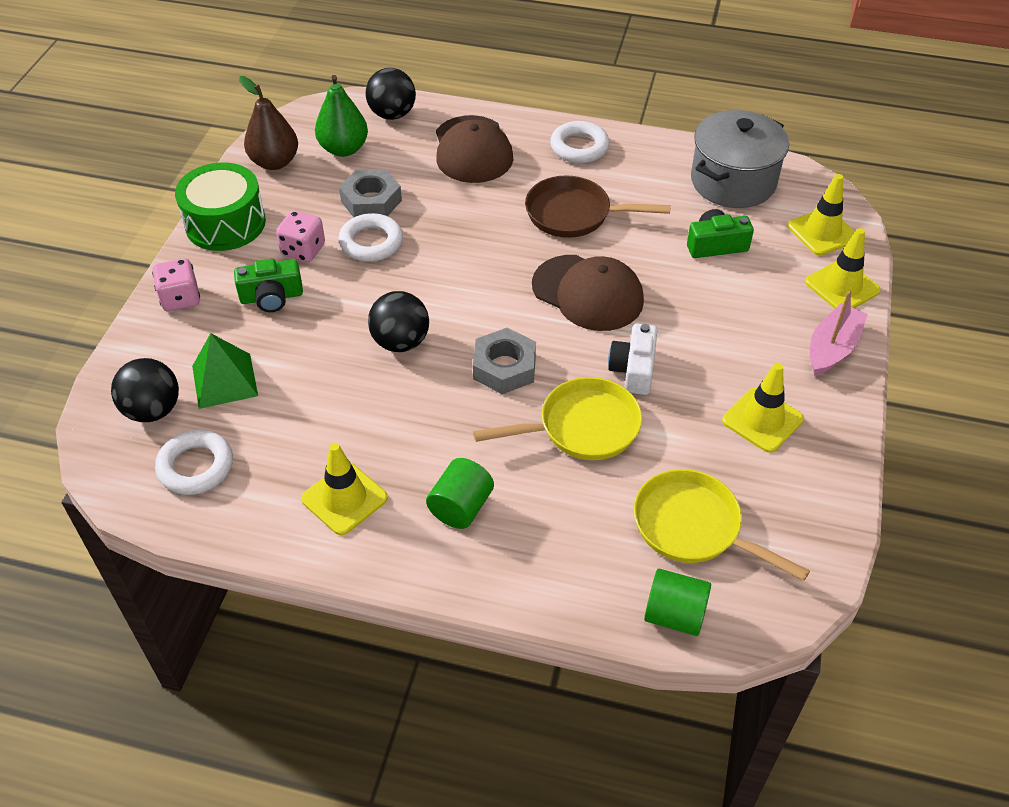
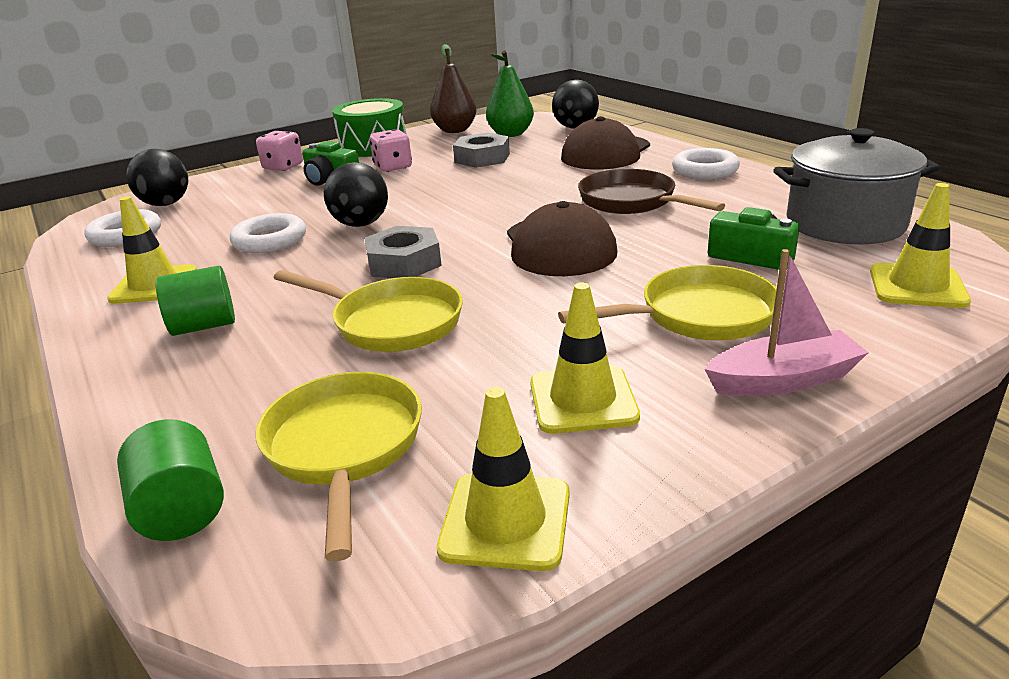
camera: 45 degrees right, 20 degrees down
green pyramid [192,333,258,409] -> none
white ring [338,213,403,262] -> white ring moved to [230,213,306,253]
white camera [608,323,658,395] -> none
yellow traffic cone [805,228,881,309] -> yellow traffic cone moved to [437,387,570,571]
none -> yellow pan [558,265,777,340]

